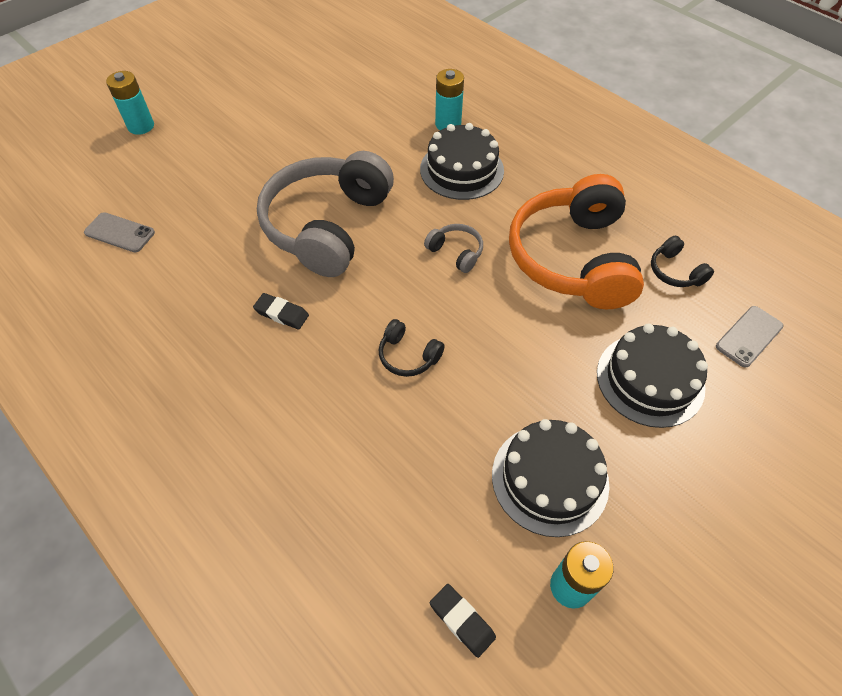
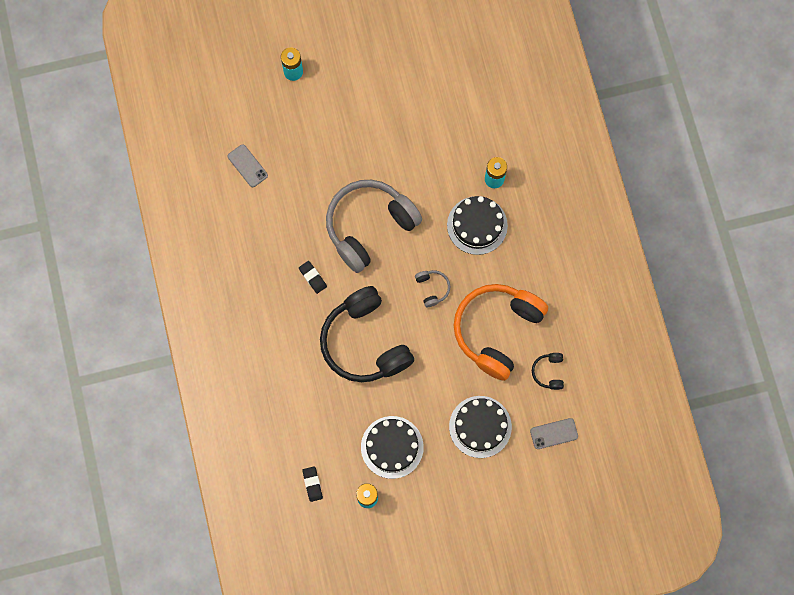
camera: 30 degrees right, 20 degrees up
black headphones [379,319,445,377] -> black headphones [320,286,414,382], size x2.49

